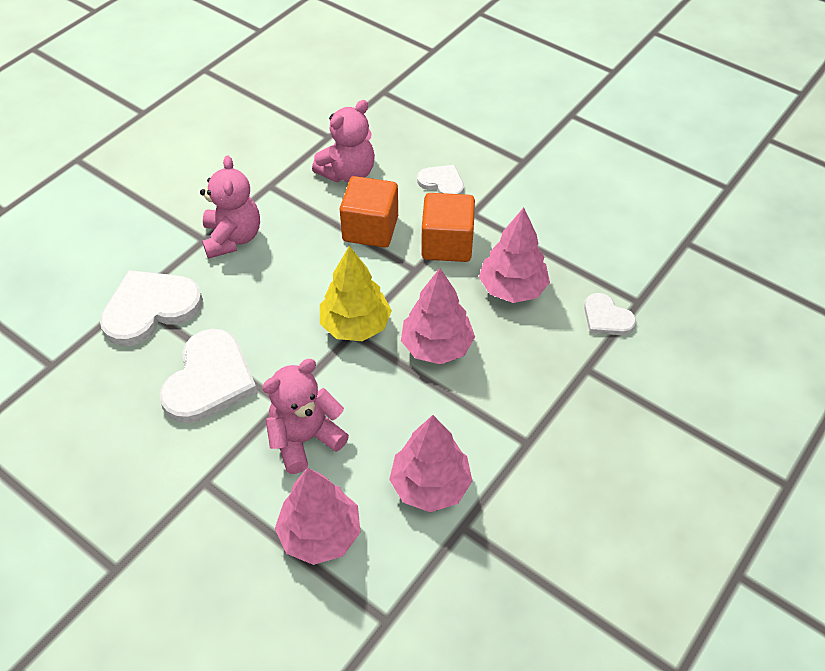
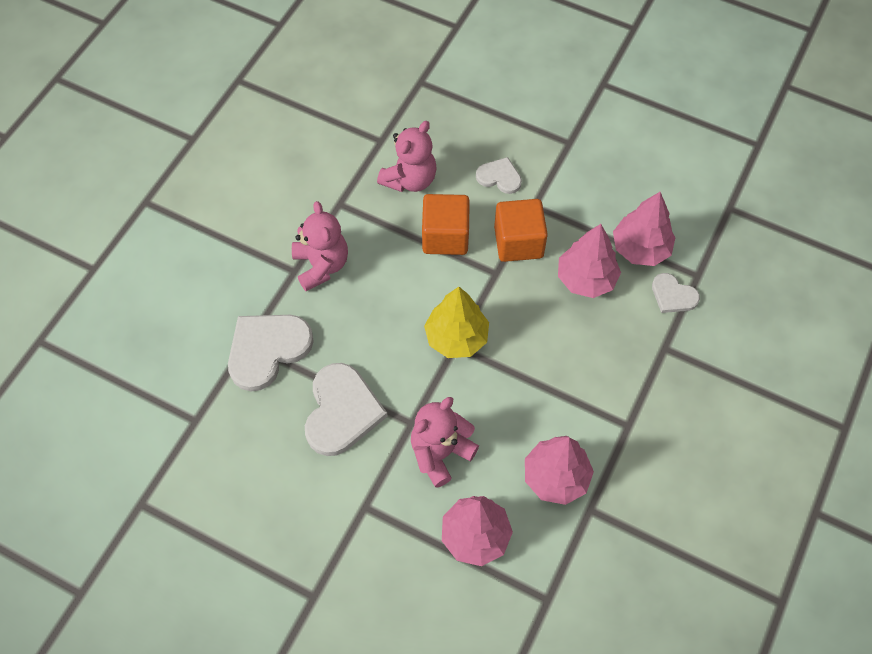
camera: 10 degrees left, 10 degrees up
pink tree [401,268,475,364] -> pink tree moved to [613,192,676,266]

